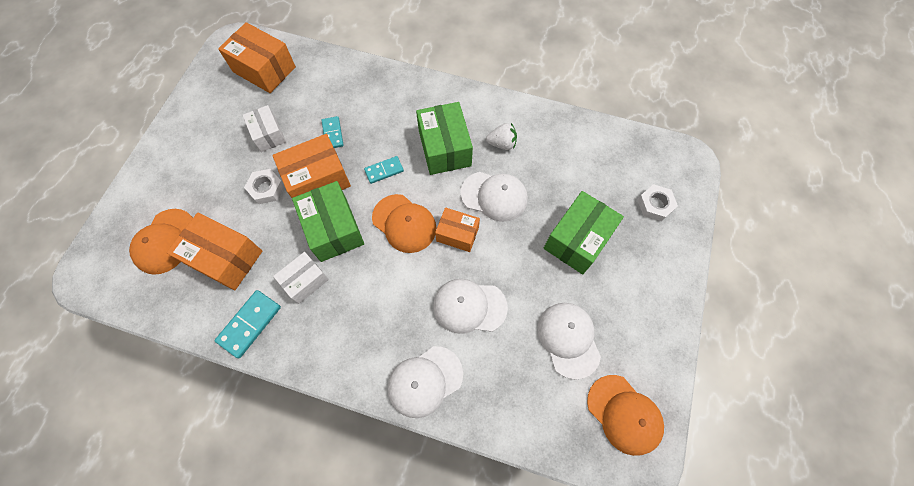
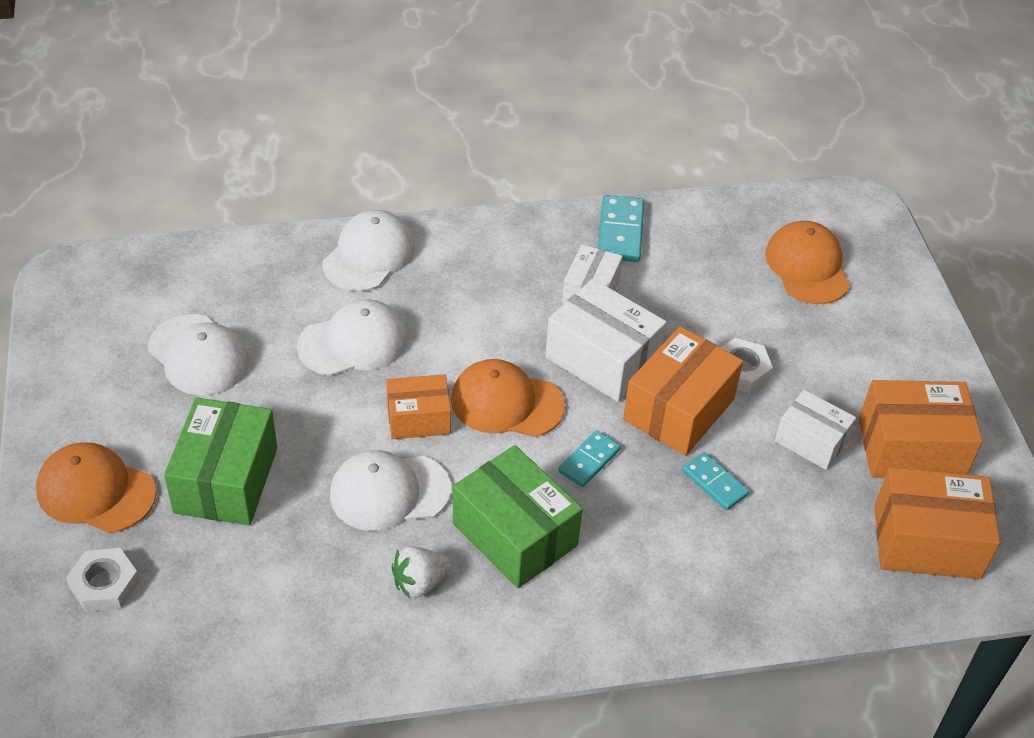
camera: 150 degrees right, 20 degrees down
orange box [166,212,262,290] -> orange box moved to [859,380,983,478]
green box [292,181,364,262] -> white box [545,279,667,402]
orange cap [587,375,664,456] -> orange cap moved to [36,442,156,533]

